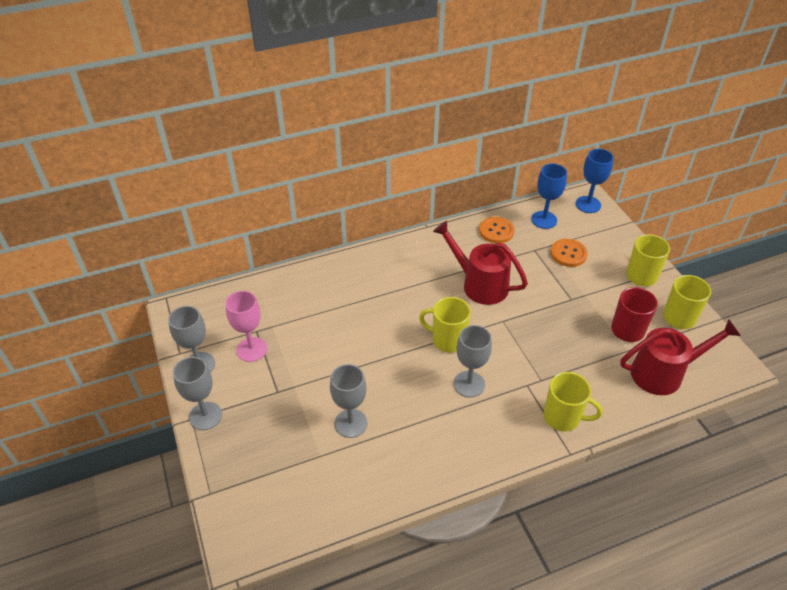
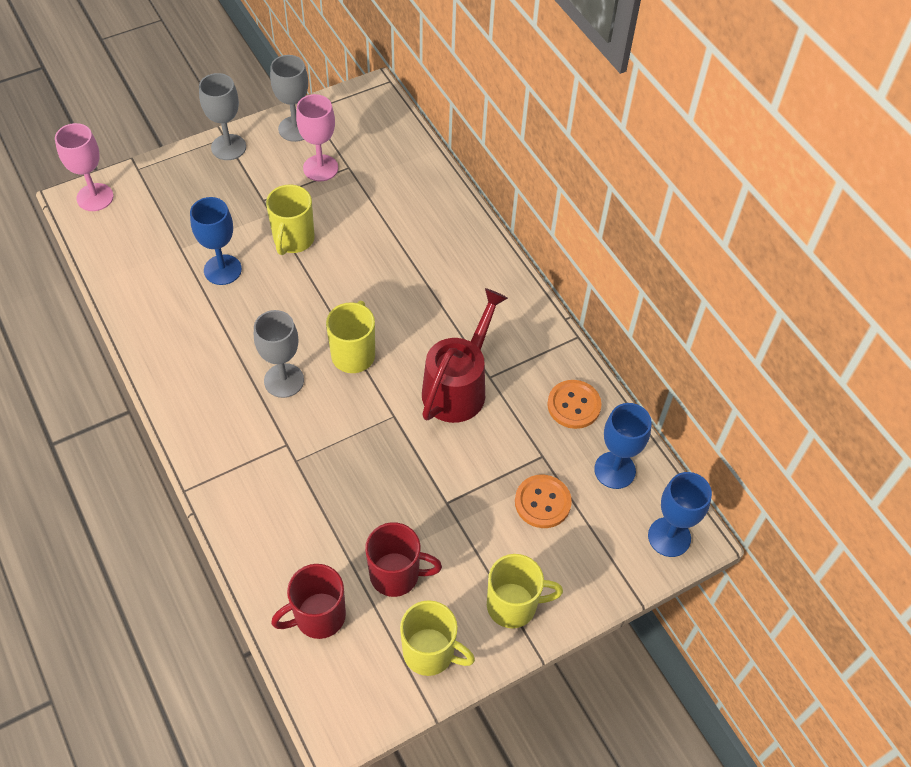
camera: 80 degrees right, 10 degrees up
grey goblet [330,364,367,438] -> blue goblet [190,197,242,285]
yellow mug [543,372,603,432] -> yellow mug moved to [266,184,315,255]
red watering can [620,319,741,395] -> red mug [271,564,346,639]
none -> pink goblet [55,123,113,211]

